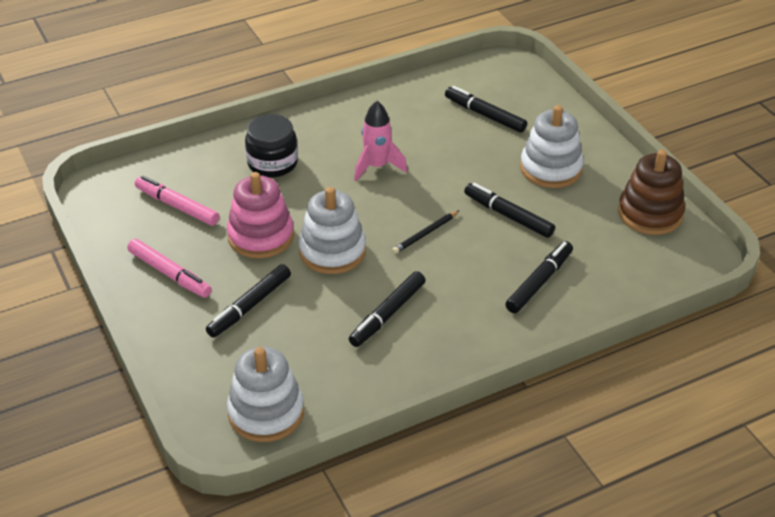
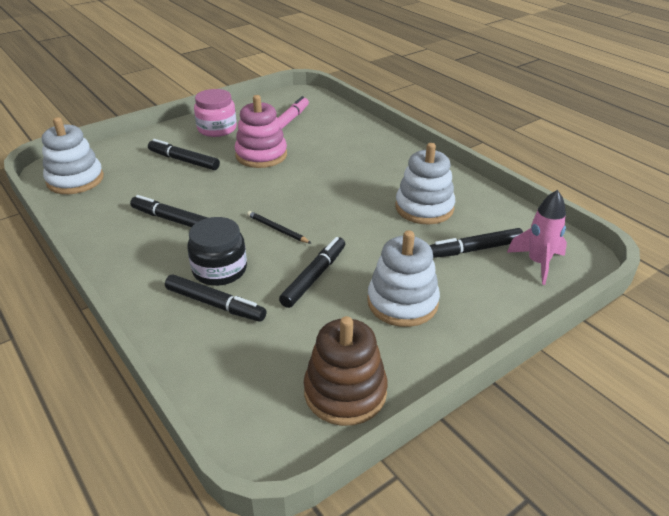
camera: 80 degrees right, 5 degrees down
pink marker [127,239,212,298] -> pink jar [194,89,237,137]
black jar [245,114,298,177] -> black jar moved to [187,217,247,286]
white stacking toy [299,187,366,274] -> white stacking toy moved to [396,143,455,224]
pink rocket [354,101,407,181] -> pink rocket moved to [507,190,567,285]
black marker [445,86,527,133] -> black marker turned 135 degrees counterclockwise [429,228,523,258]

